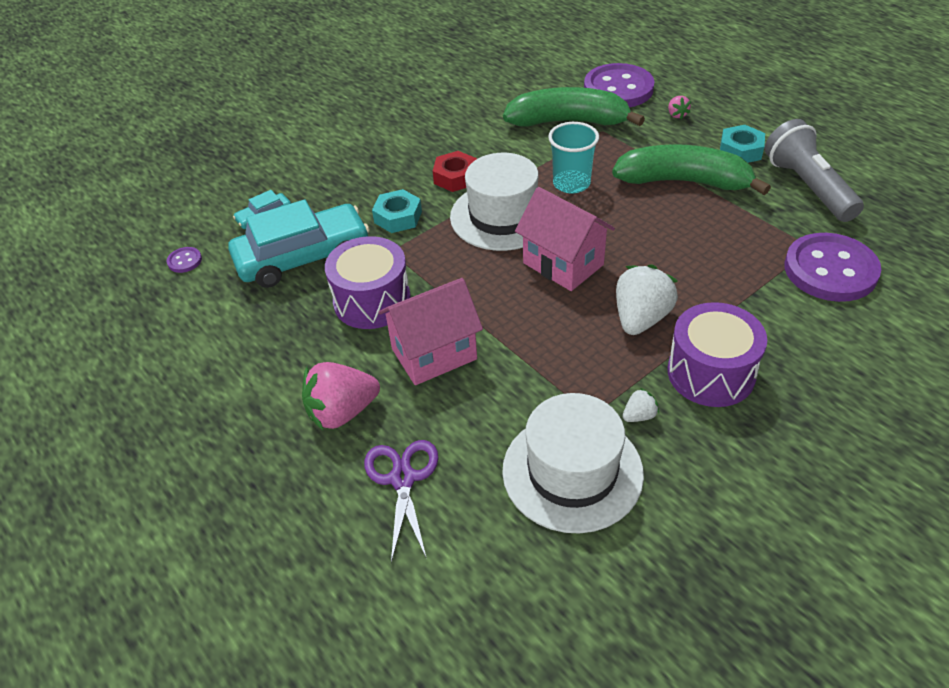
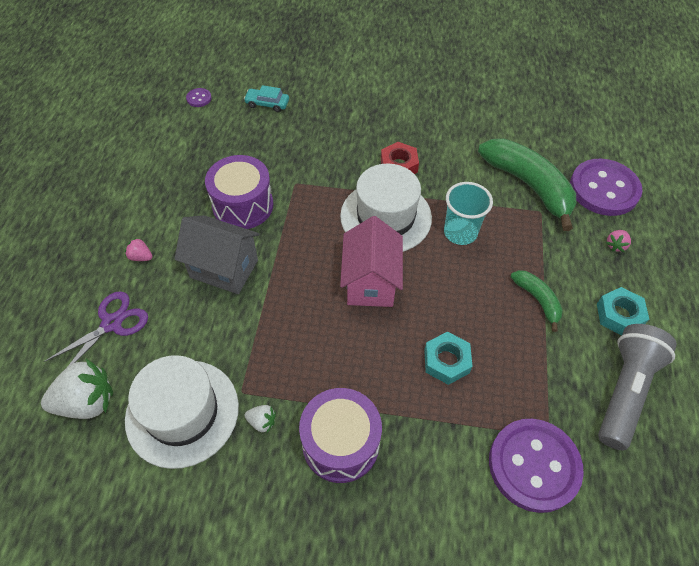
camera: 45 degrees right, 10 degrees up
turquoise car [228,199,370,288] -> none
pink strawberry [302,362,380,430] -> pink strawberry [125,237,153,261], size x0.47
turquoise nut [372,189,422,233] -> turquoise nut moved to [424,332,473,385]
pink house [378,278,483,385] -> grey house [174,215,260,294]
green banana [612,144,771,195] -> green banana [511,270,563,332], size x0.51
white strawberry [616,264,678,335] -> white strawberry moved to [41,359,113,419]

